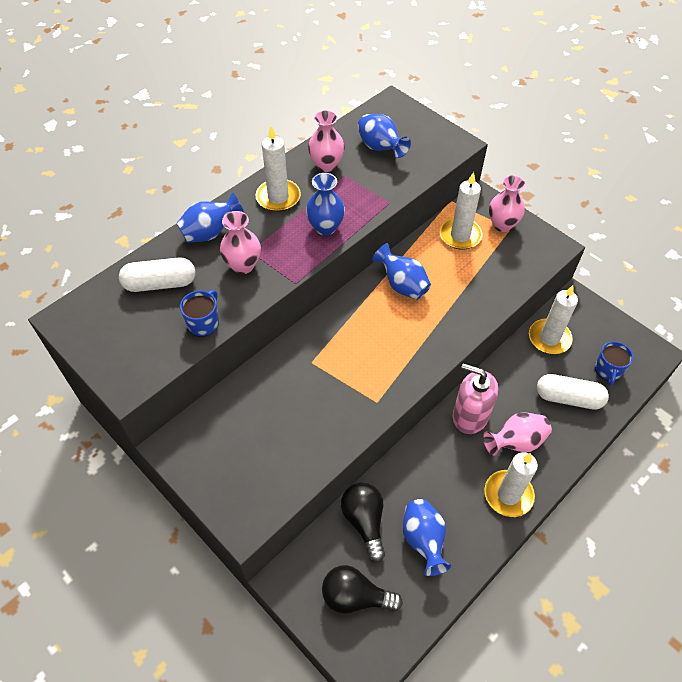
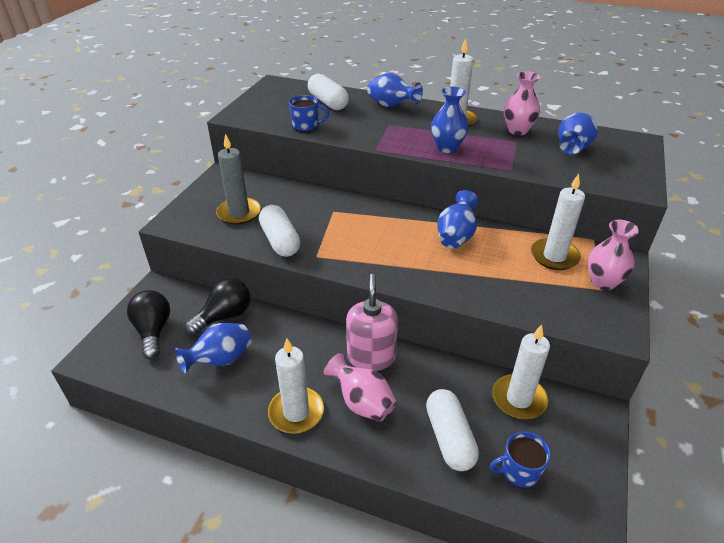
camera: 65 degrees right, 15 degrees down
pink vase [220,211,261,274] -> none
none -> grey candle [216,134,261,225]
none -> white capsule [259,205,300,257]

